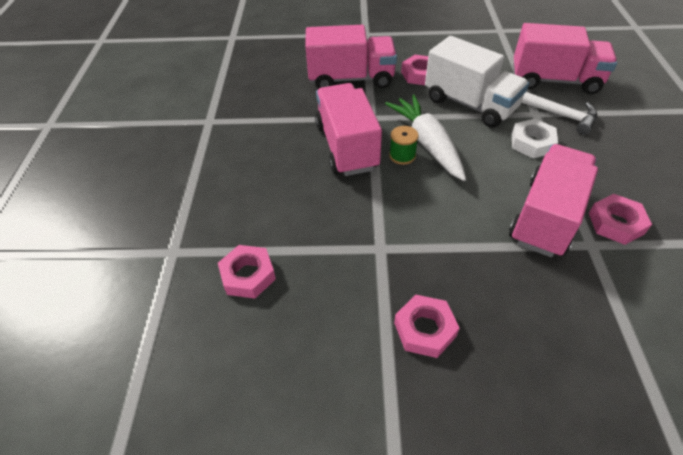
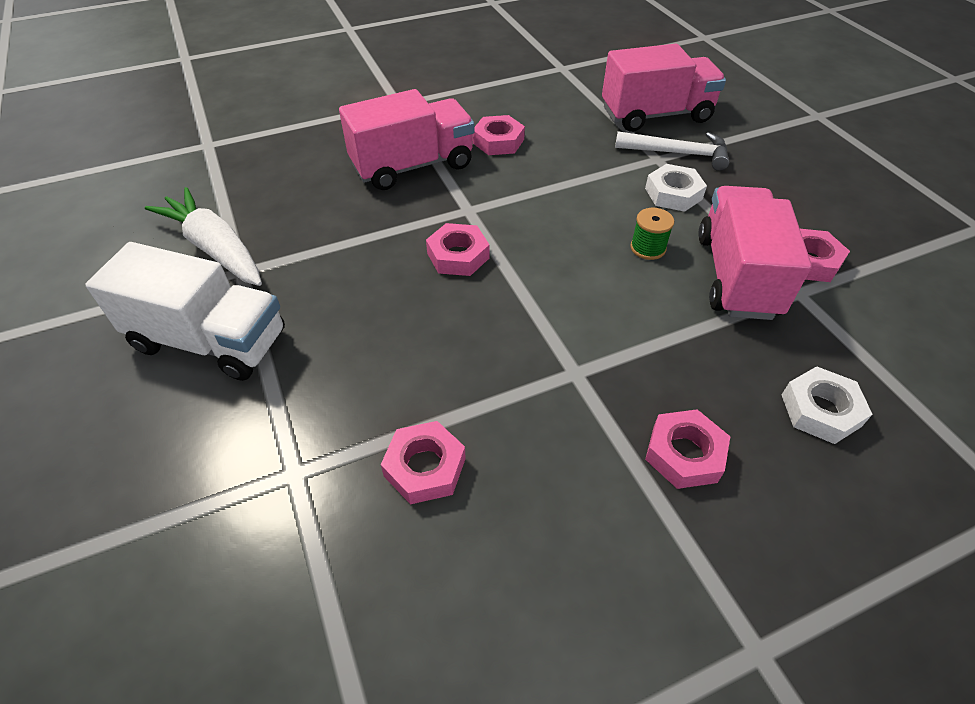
camera: 25 degrees left, 0 degrees up
pink truck [315,83,382,176] -> pink nut [426,223,490,276]
white carrot [385,94,466,181] -> white carrot moved to [145,187,262,286]
green spool [389,126,418,165] -> green spool moved to [630,208,674,260]
white truck [425,36,529,128] -> white truck moved to [85,242,285,381]
none -> white nut [782,366,873,444]

